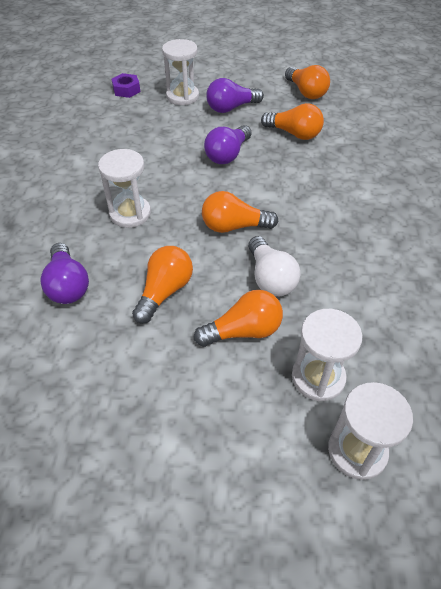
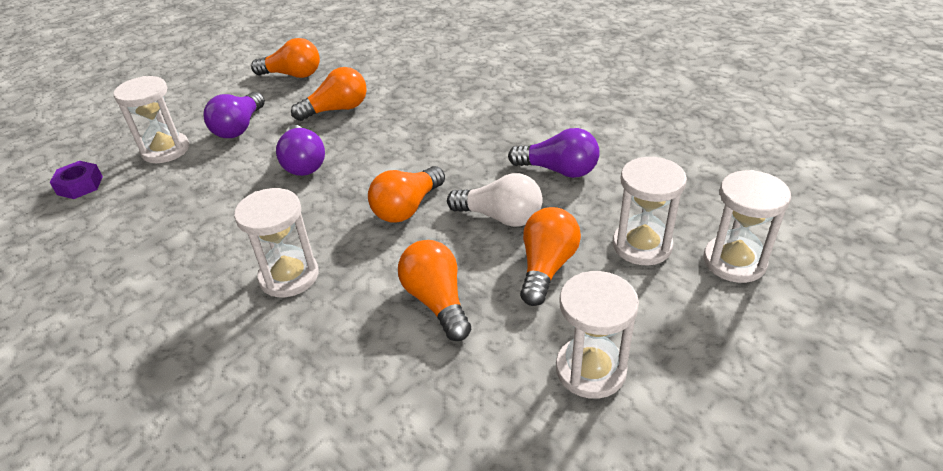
camera: 50 degrees left, 10 degrees down
purple light bulb [40,243,89,304] -> purple light bulb moved to [508,128,600,178]
none -> white hourglass [556,271,639,399]

